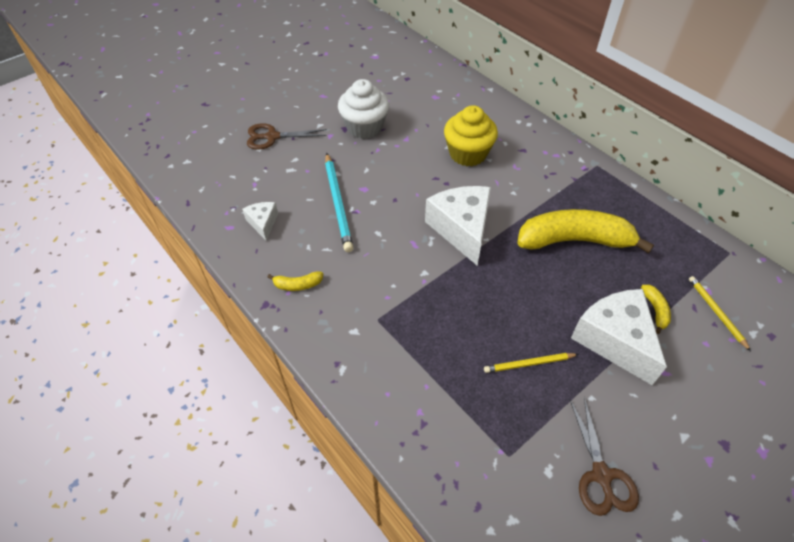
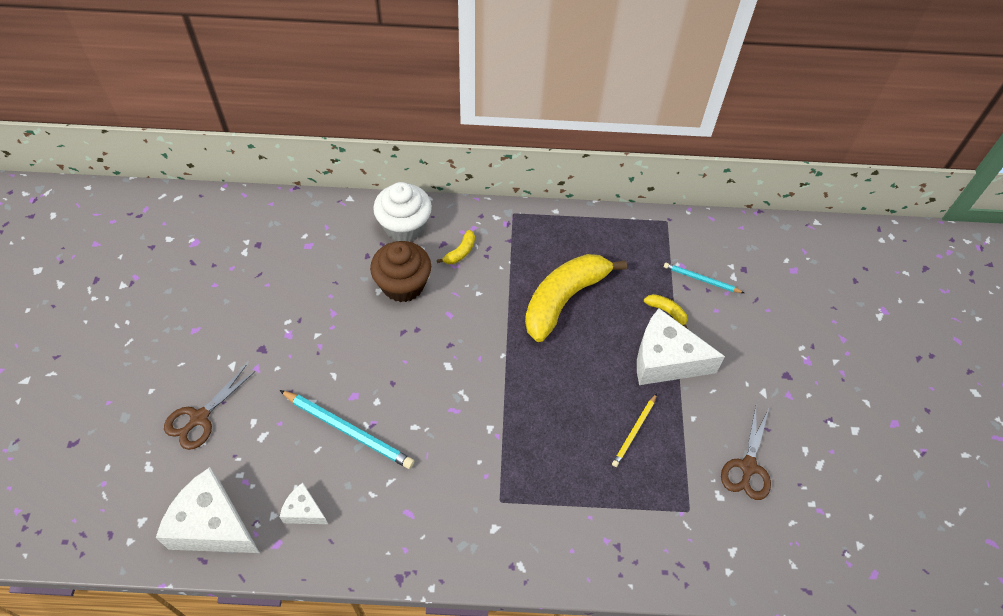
camera: 50 degrees left, 5 degrees up
yellow banana [268,271,323,291] -> yellow banana moved to [437,230,475,264]
white cupcake [338,79,389,139] -> white cupcake moved to [373,182,432,241]
white cheese [425,186,491,266] -> white cheese moved to [156,467,260,553]
yellow cupcake [444,105,498,166] -> brown cupcake [370,241,431,302]
brown scissors [570,397,639,516] -> brown scissors turned 75 degrees clockwise [721,406,771,500]
yellow pencil [689,276,751,351] -> turquoise pencil [664,263,744,293]

